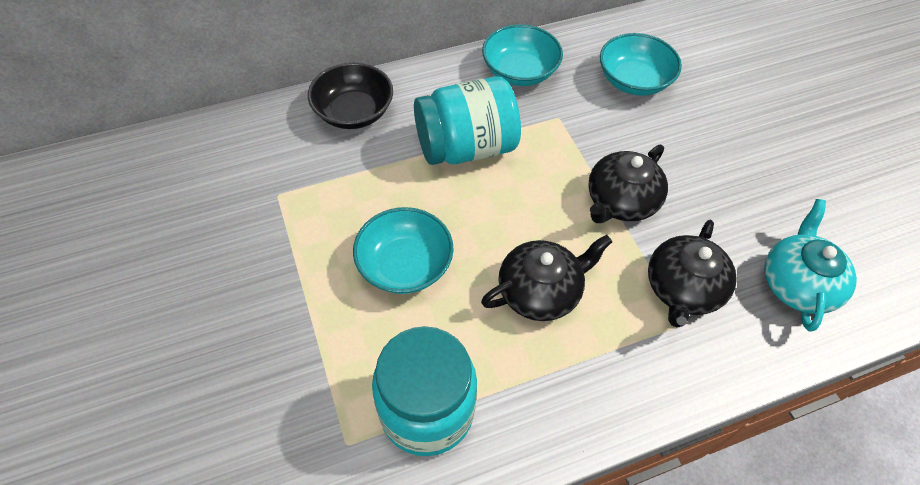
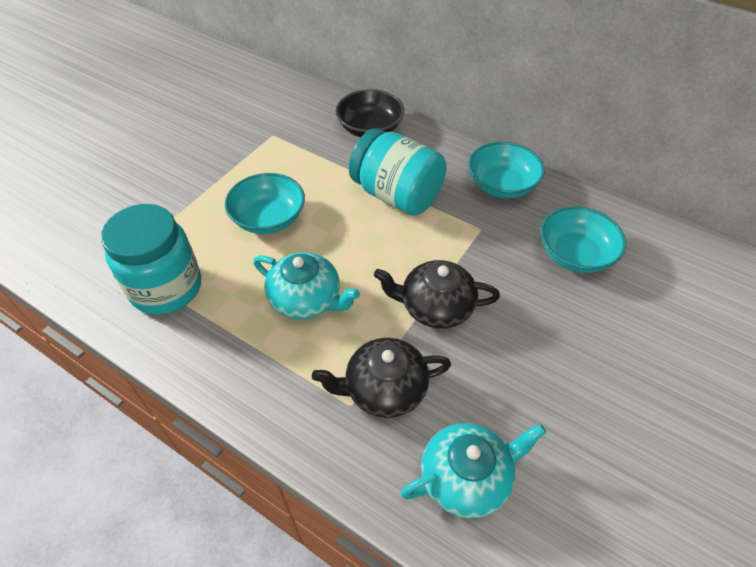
camera: 55 degrees right, 5 degrees down
black teapot [481,235,612,321] -> turquoise teapot [253,252,360,319]

